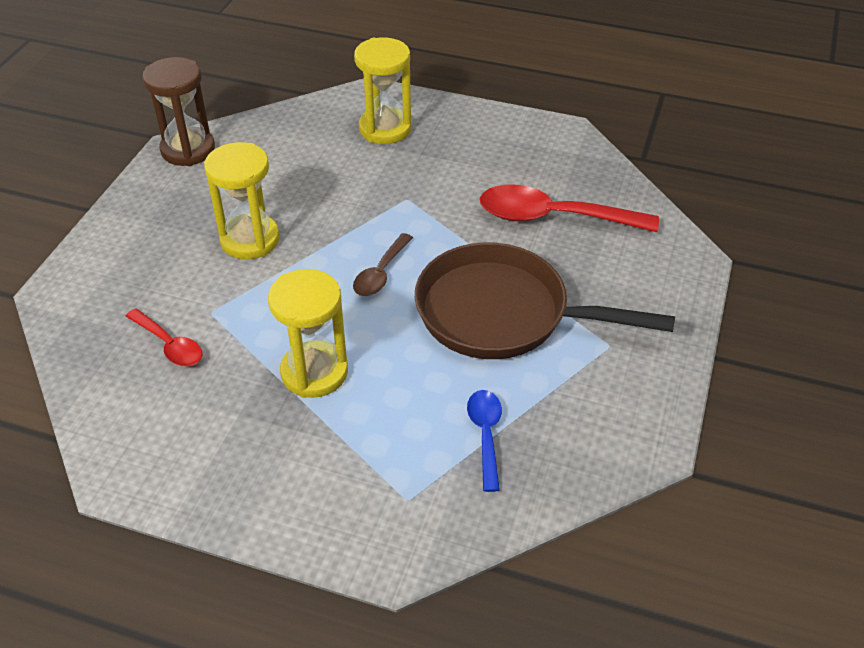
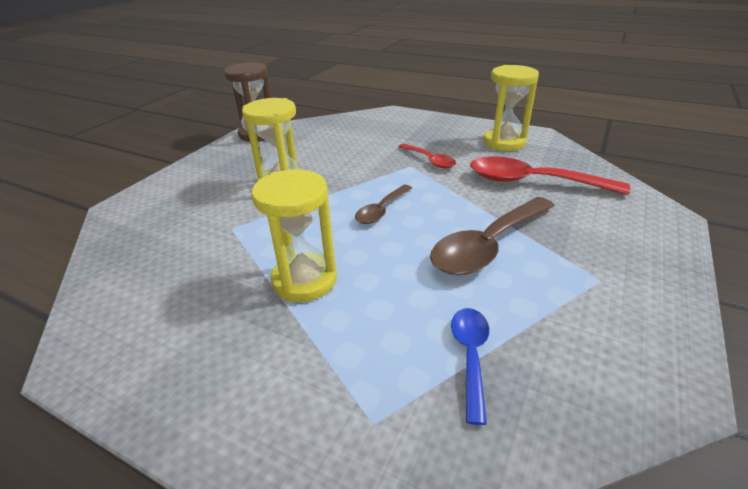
camera: 10 degrees right, 10 degrees down
red spoon [126,308,202,366] -> red spoon moved to [398,144,456,168]
yellow hourglass [354,37,411,144] -> yellow hourglass moved to [483,65,539,151]
brown pan [415,242,675,359] -> brown spoon [430,197,555,275]

